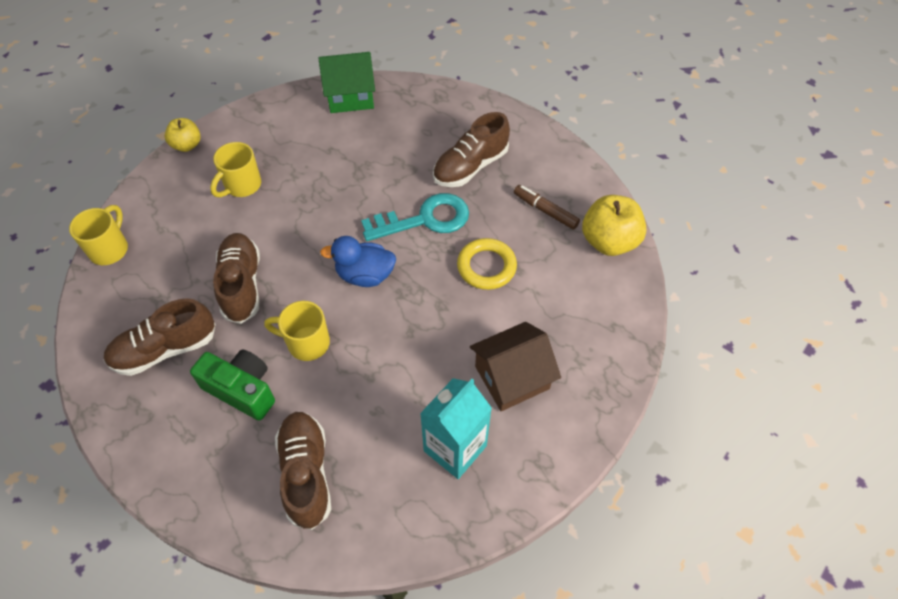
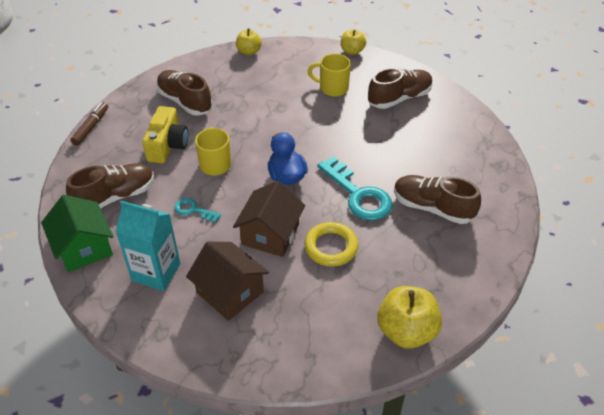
camera: 70 degrees right, 10 degrees down
yellow mug [69,205,128,265] -> yellow apple [236,29,262,55]
green camera [190,350,275,421] -> yellow camera [142,106,188,163]
brown shoe [213,233,260,324] -> brown shoe moved to [368,68,433,109]
green house [318,52,375,113] -> green house moved to [41,195,113,272]
brown marker [514,185,580,230] -> brown marker moved to [70,102,108,146]
none -> turquoise key [174,198,221,223]
none -> brown house [233,181,305,257]

